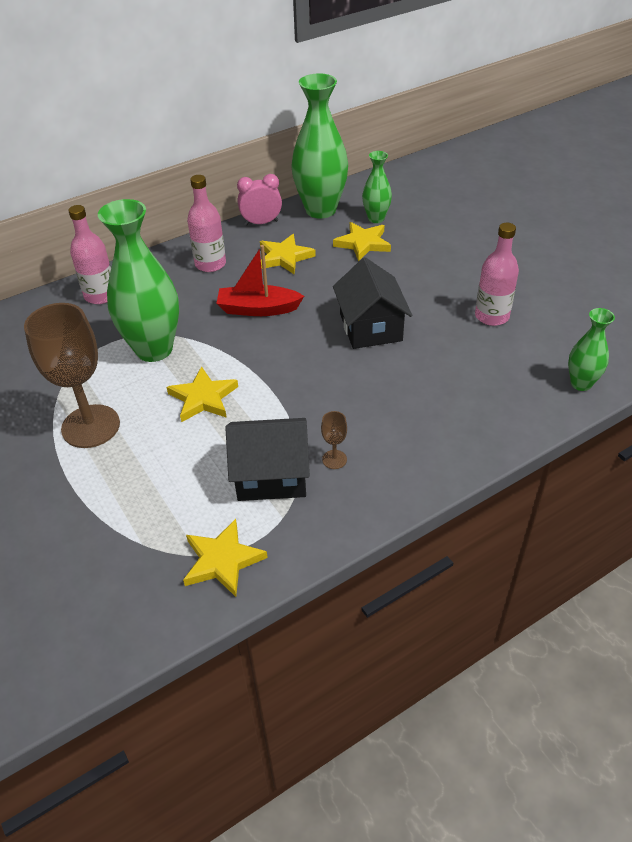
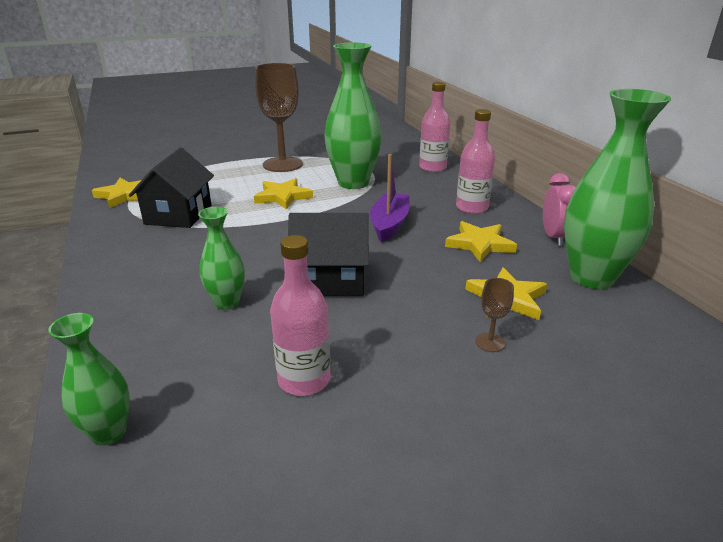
camera: 100 degrees right, 15 degrees down
red boat [216,245,304,316] -> purple boat [370,154,409,242]
brown goblet [321,411,347,469] -> brown goblet moved to [475,278,514,352]
green vase [362,151,392,223] -> green vase moved to [198,207,245,310]

